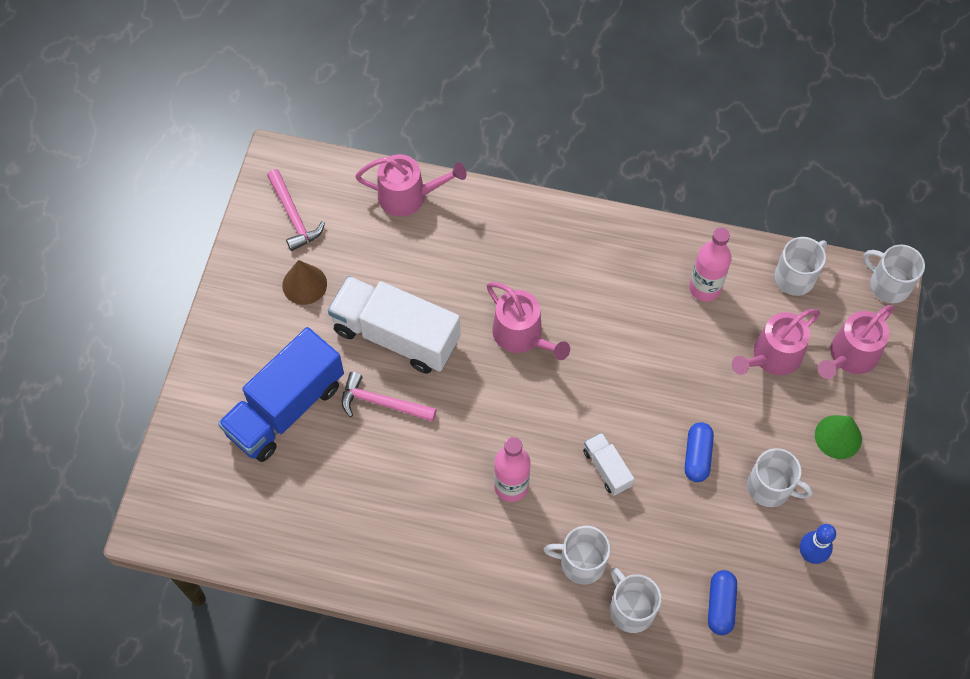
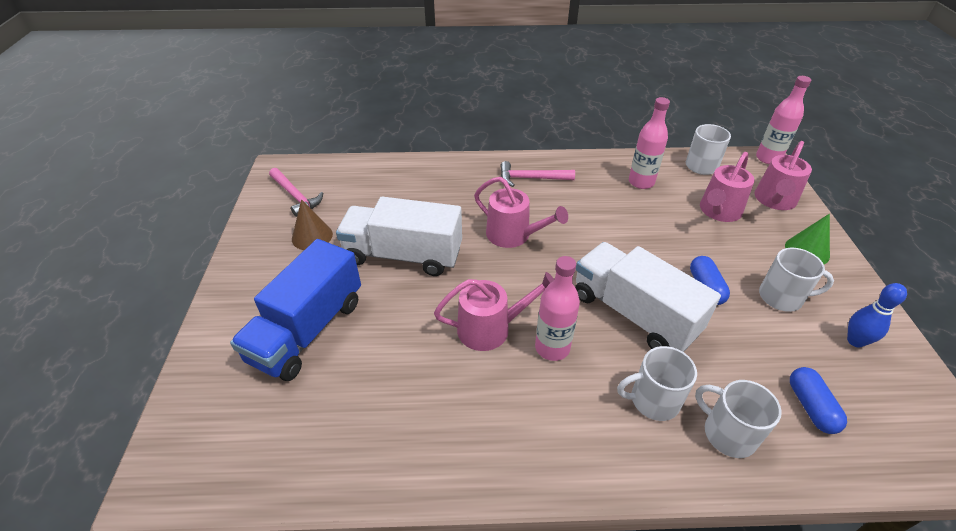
camera: 15 degrees left, 20 degrees down
pink hammer [342,372,437,422] -> pink hammer moved to [500,161,575,187]
pink watering can [355,154,467,217] -> pink watering can moved to [434,272,554,351]
white truck [583,433,634,496] -> white truck [575,242,721,352], size x2.16
white mug [863,244,925,303] -> pink bottle [756,76,811,164]

